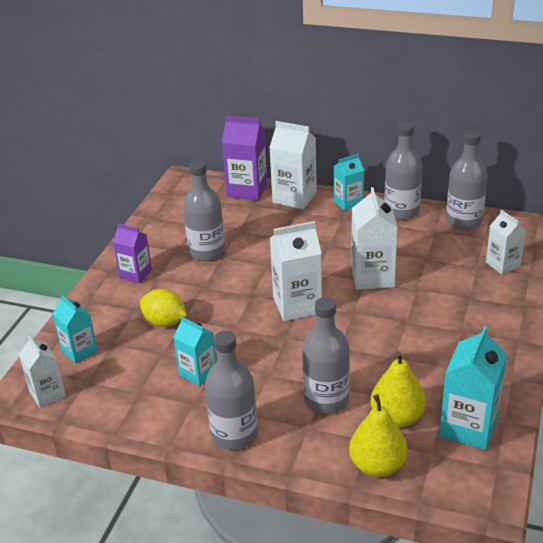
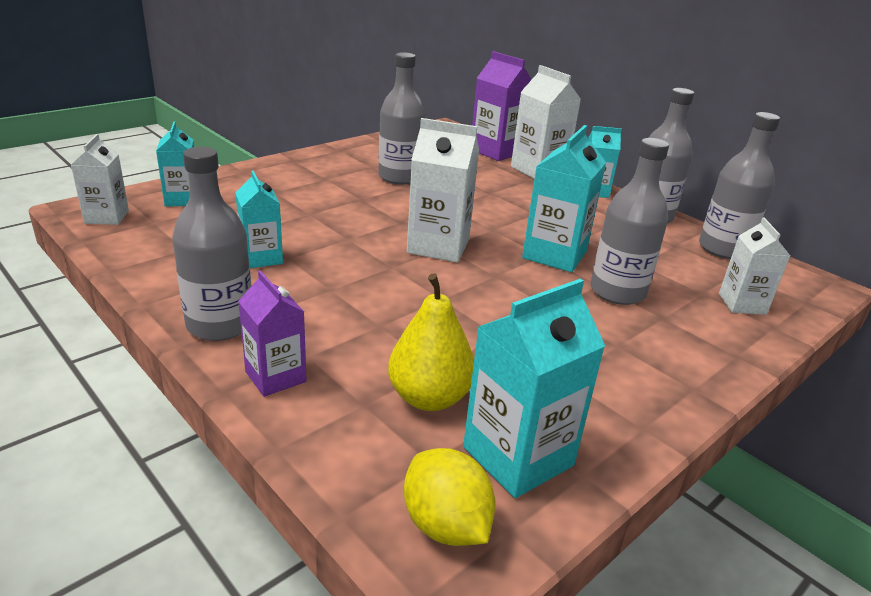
camera: 25 degrees right, 5 degrees down
purple carton [113,223,152,283] -> purple carton moved to [238,271,307,397]
yellow lemon [140,289,187,327] -> yellow lemon moved to [404,448,495,546]
grey bottle [302,297,350,414] -> grey bottle moved to [591,138,669,305]
yellow pear [349,394,407,477] -> none
white carton [351,187,398,290] -> turquoise carton [522,125,606,272]

